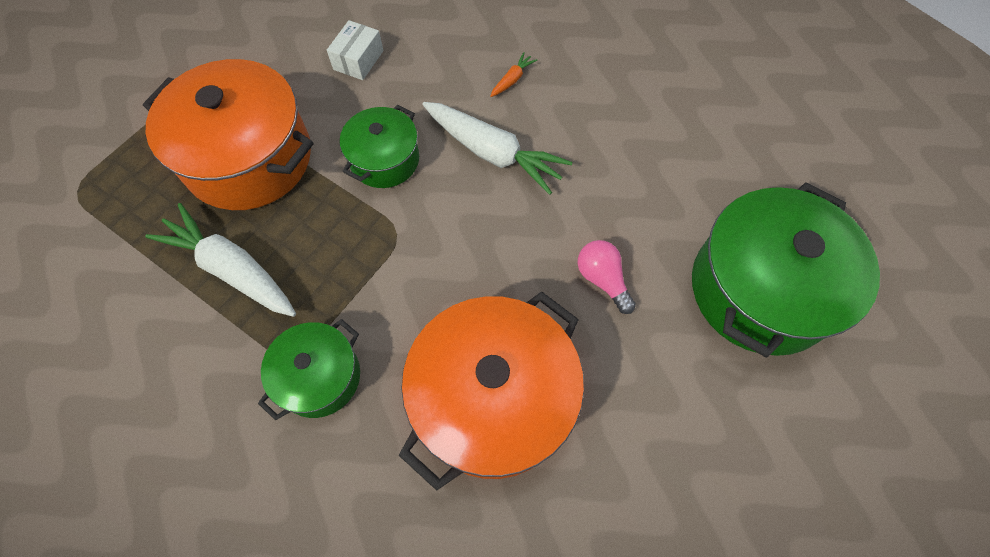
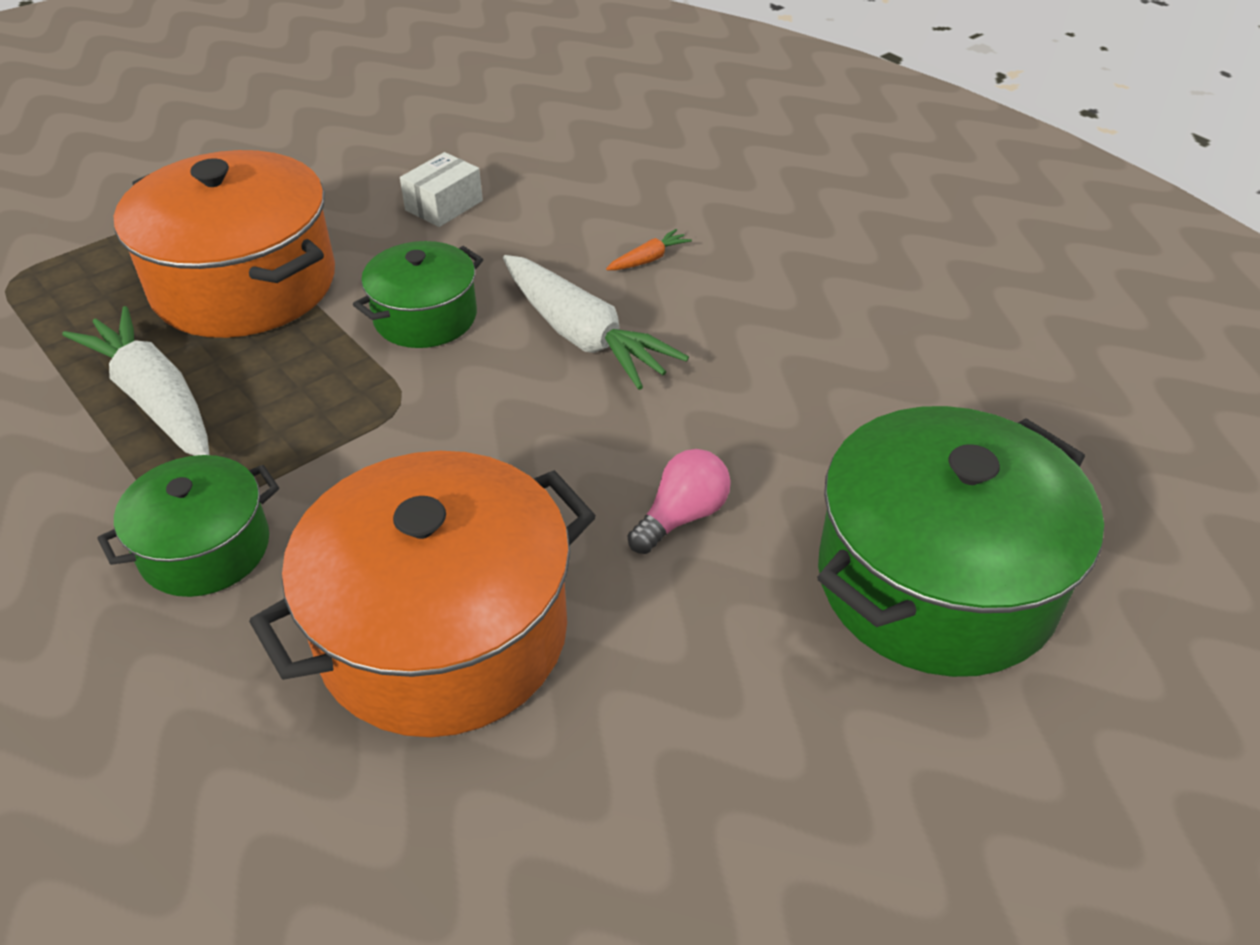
camera: 15 degrees right, 20 degrees down
pink light bulb [578,240,636,314] -> pink light bulb turned 60 degrees clockwise [628,449,731,554]

